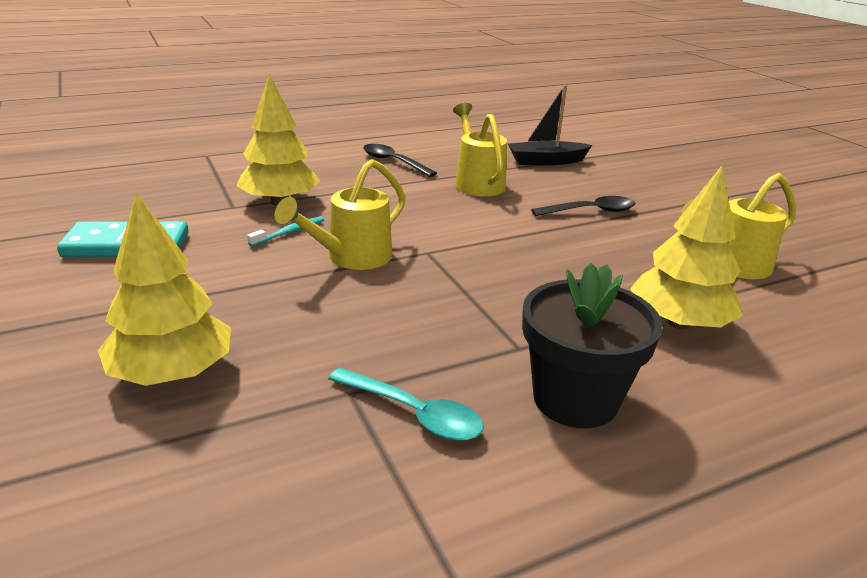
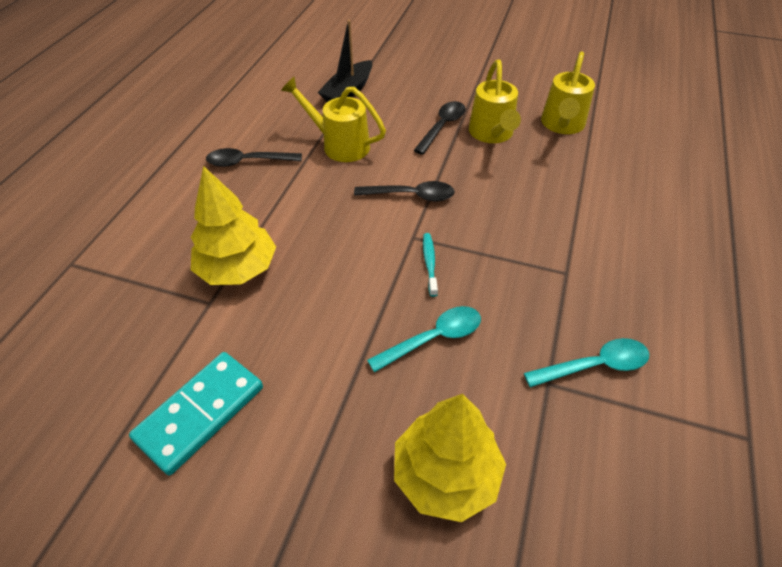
camera: 45 degrees left, 20 degrees up
turquoise toothbrush [247,216,324,247] -> turquoise toothbrush moved to [423,233,438,297]
yellow watering can [275,159,406,270] -> yellow watering can moved to [469,59,521,143]
black flower pot [522,263,663,428] -> none
yellow tree [630,166,743,329] -> none
none -> black spoon [354,181,455,201]
none -> turquoise spoon [367,306,481,373]

